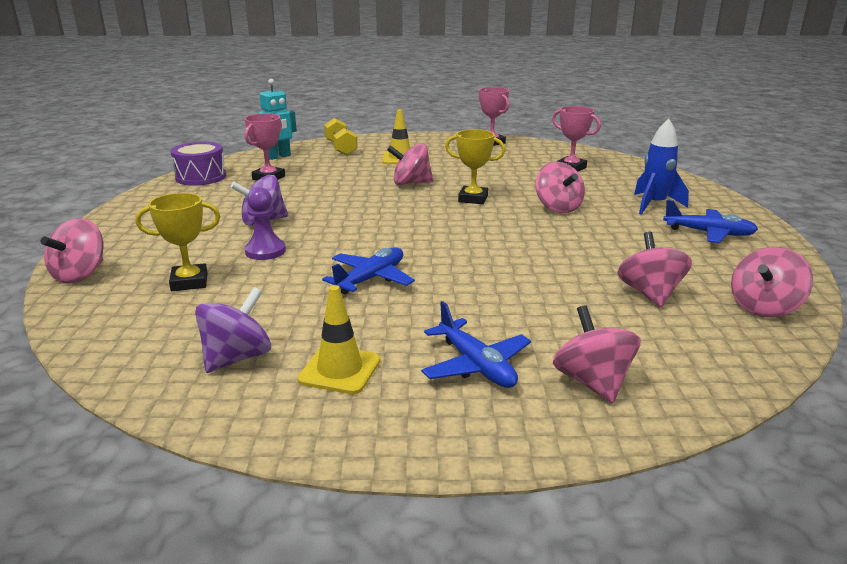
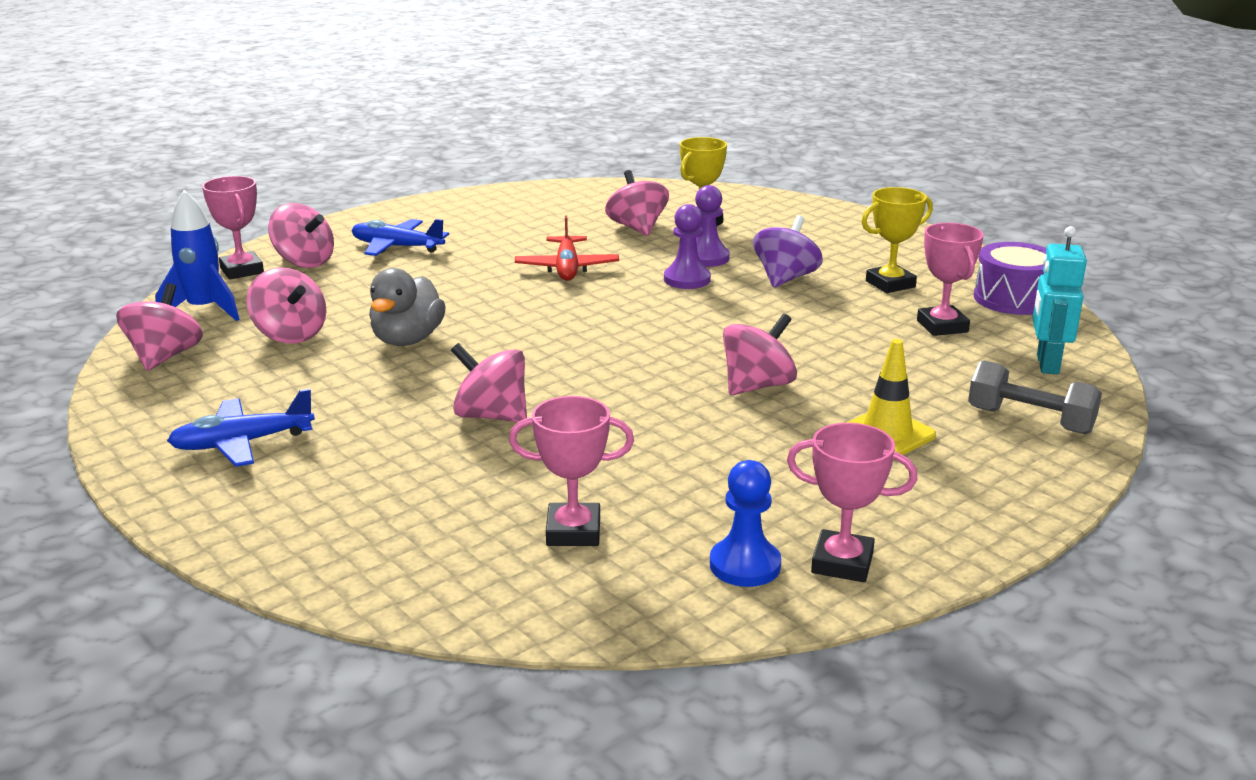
camera: 140 degrees right, 0 degrees up
pink spinning top [41,218,103,284] -> pink spinning top moved to [605,170,669,236]
purple spinning top [195,287,271,373] -> none
yellow traffic cone [297,285,380,394] -> none
blue plane [322,247,415,295] -> red plane [515,216,619,281]
yellow dumbbell [324,118,358,155] -> grey dumbbell [968,360,1102,434]
yellow trophy [445,129,505,204] -> yellow trophy moved to [861,187,933,293]
blue rocket [634,118,689,215] -> blue rocket moved to [155,190,240,321]
none -> pink trophy [202,176,264,279]
none -> grey duck [369,268,446,346]
none -> purple pawn [664,204,711,289]
none -> blue pawn [710,460,781,587]

